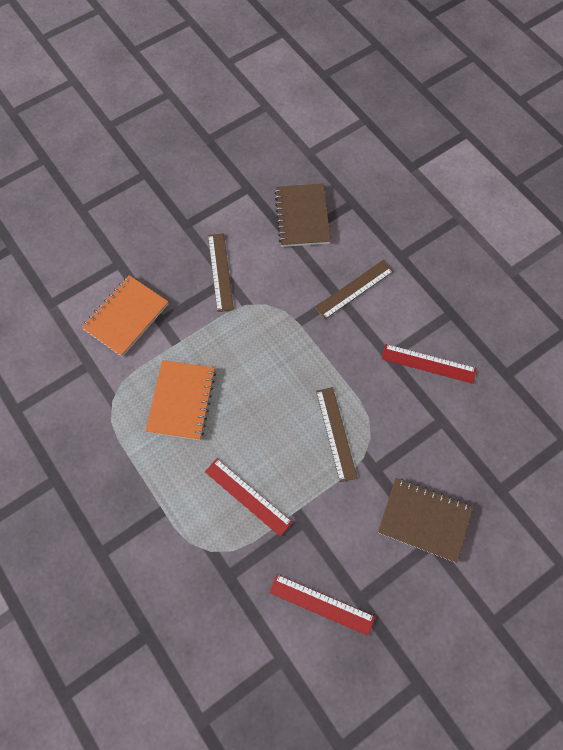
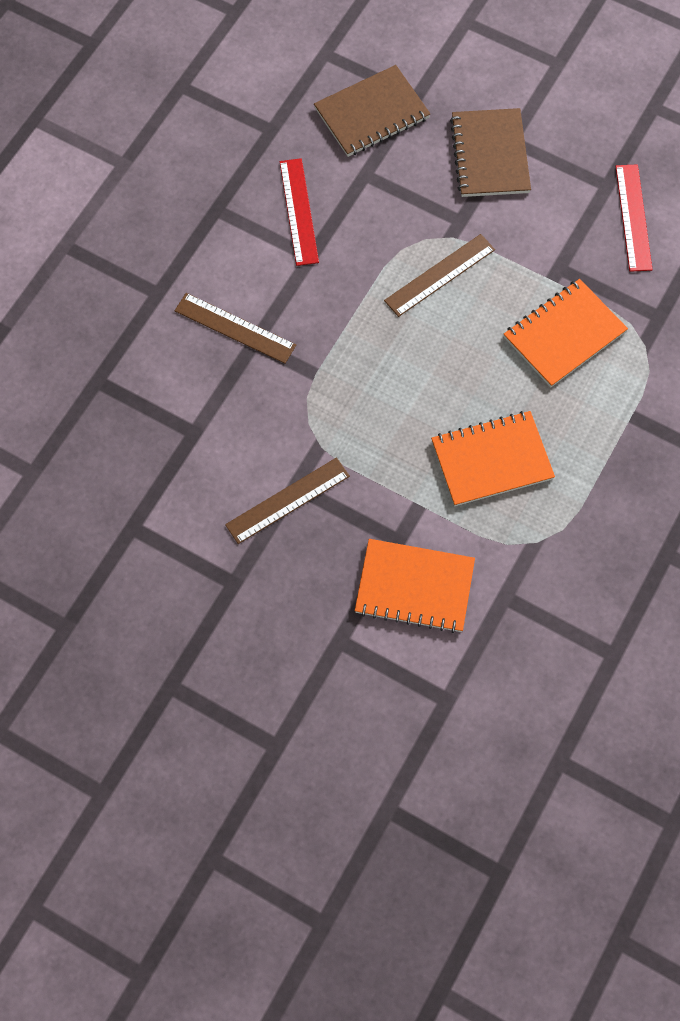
camera: 115 degrees left, 0 degrees up
red ruler [205,458,292,537] -> orange notebook [504,279,628,387]
brown notebook [274,184,331,247] -> brown notebook moved to [314,65,430,157]

